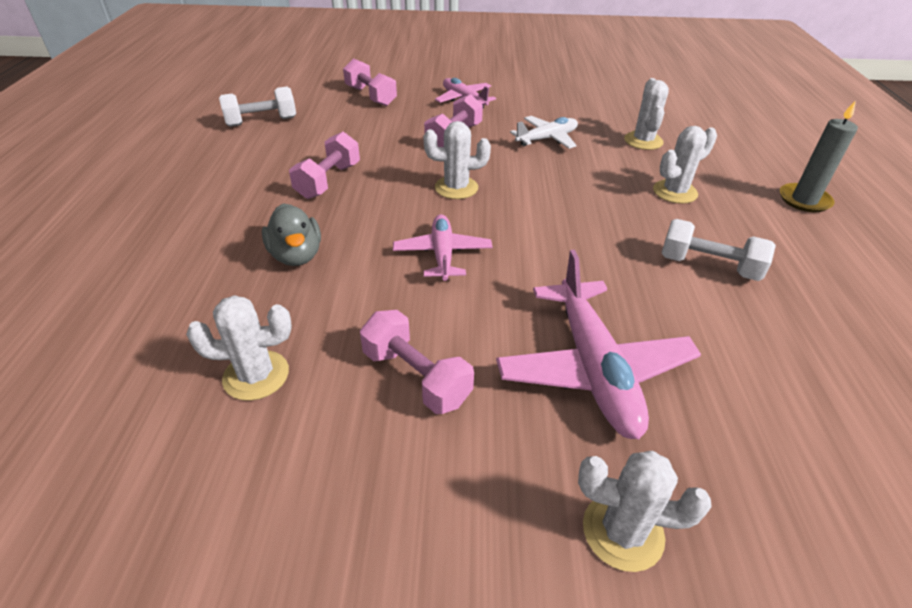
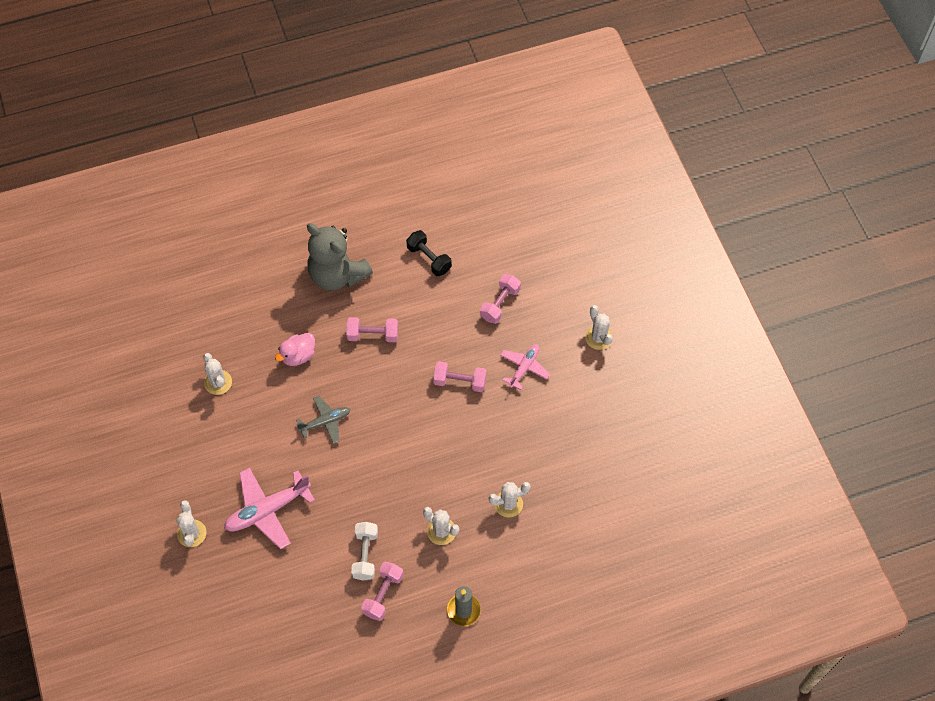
camera: 70 degrees right, 20 degrees up
white dumbbell [219,87,296,127] -> black dumbbell [406,230,452,276]
grey duck [262,203,321,266] -> pink duck [275,333,315,366]
pink dumbbell [360,310,474,414] -> pink dumbbell moved to [361,561,404,621]
pink plane [393,214,492,281] -> grey plane [296,396,350,444]
white cactus [423,121,491,199] -> white cactus moved to [585,305,613,350]
white plane [510,116,578,149] -> none
none -> grey teddy bear [307,223,373,291]

